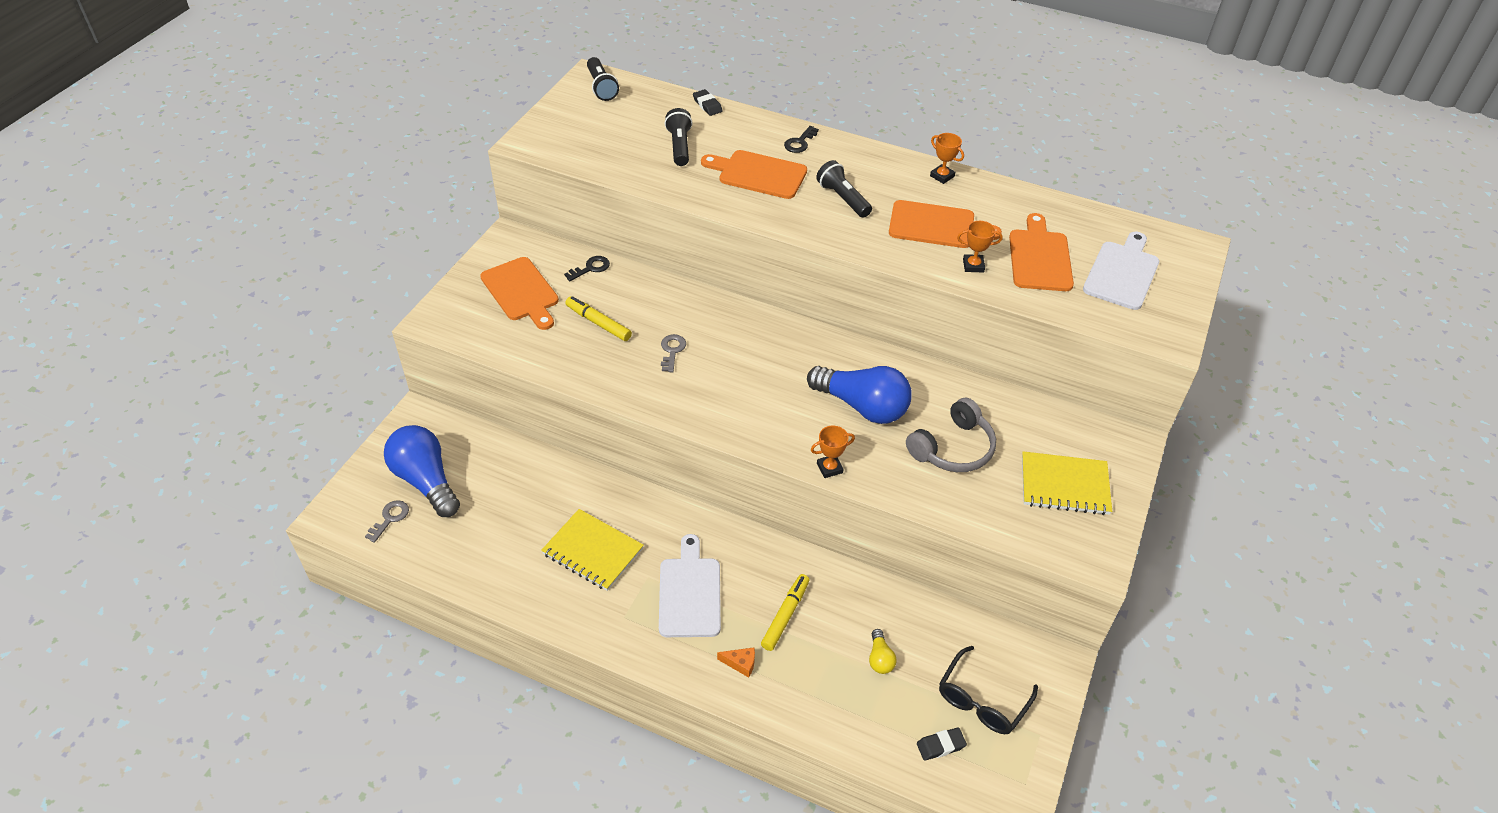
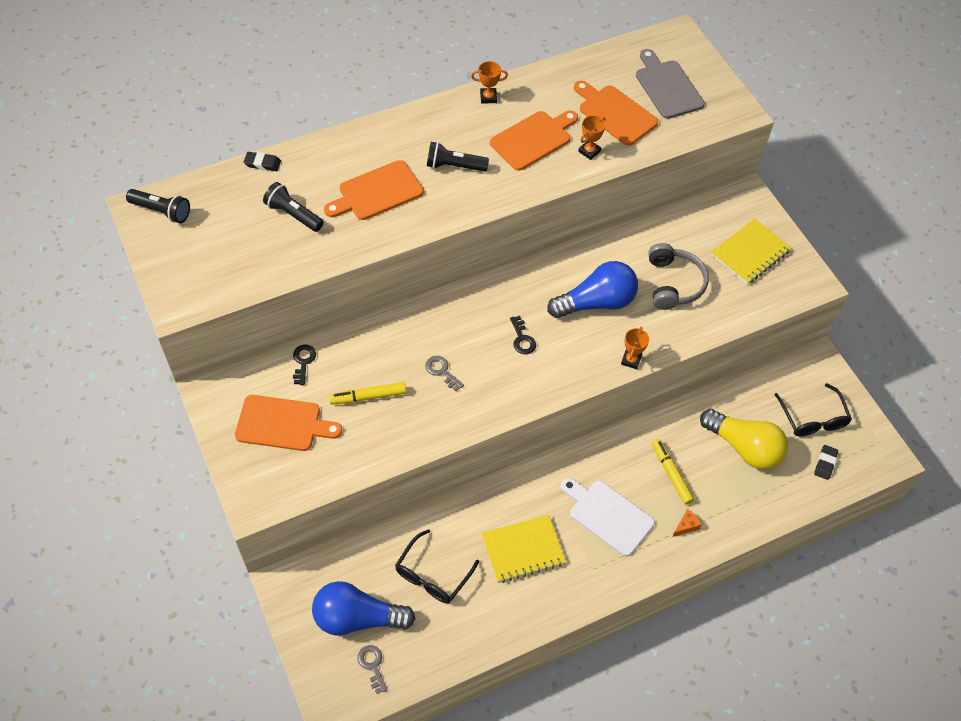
camera: 50 degrees left, 10 degrees up
black key [784,126,819,153] -> black key moved to [510,316,536,355]
yellow light bulb [869,629,897,674] -> yellow light bulb [700,409,788,470], size x2.28
white cutting board [1083,231,1159,310] -> grey cutting board [636,49,705,119]
none -> black glasses [395,529,479,604]

